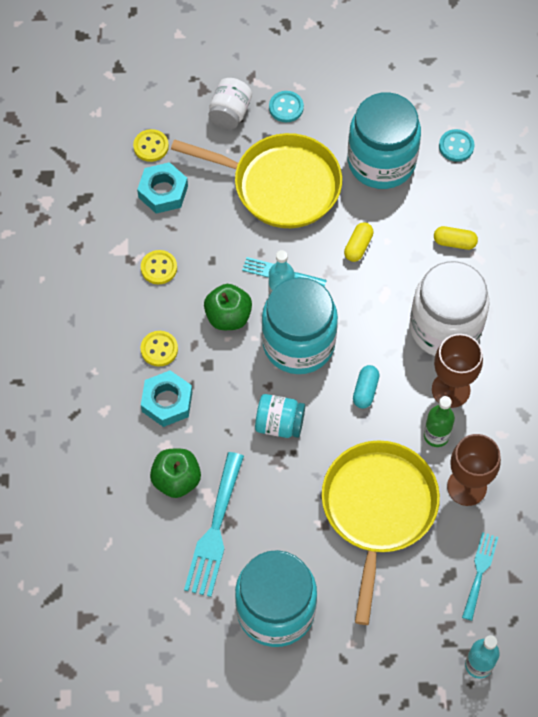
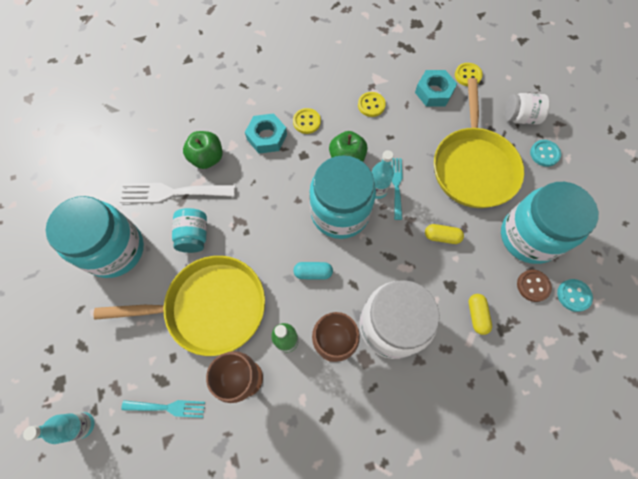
camera: 75 degrees right, 5 degrees up
turquoise fork [184,452,244,597] -> white fork [120,183,235,203]
turquoise jar [255,394,305,438] -> turquoise jar moved to [172,208,207,253]
none -> brown button [517,270,552,302]

